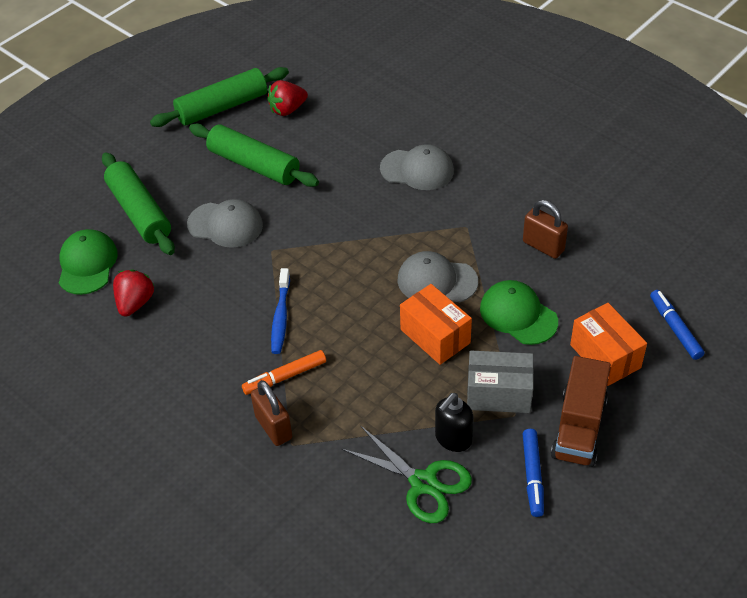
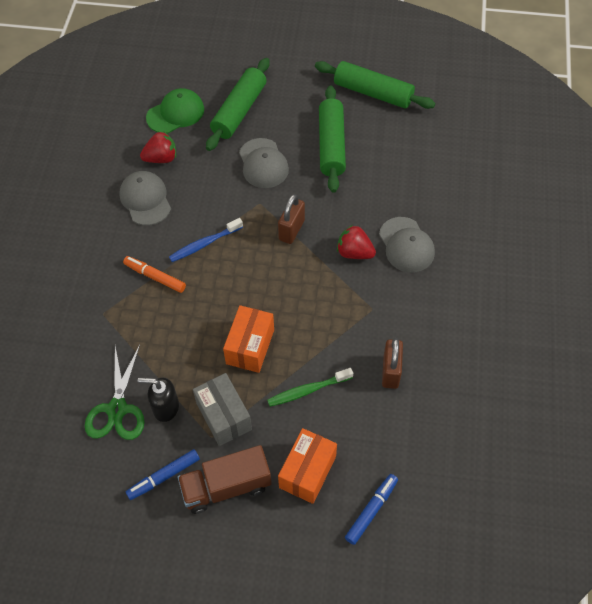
camera: 55 degrees right, 10 degrees up
brown padlock [251,380,292,446] -> brown padlock moved to [278,194,305,244]
red strawberry [267,80,308,116] -> red strawberry moved to [337,225,376,259]
grey cap [397,251,478,302] -> grey cap moved to [119,171,171,226]
green cap [480,280,558,345] -> green toothbrush [267,368,353,407]

